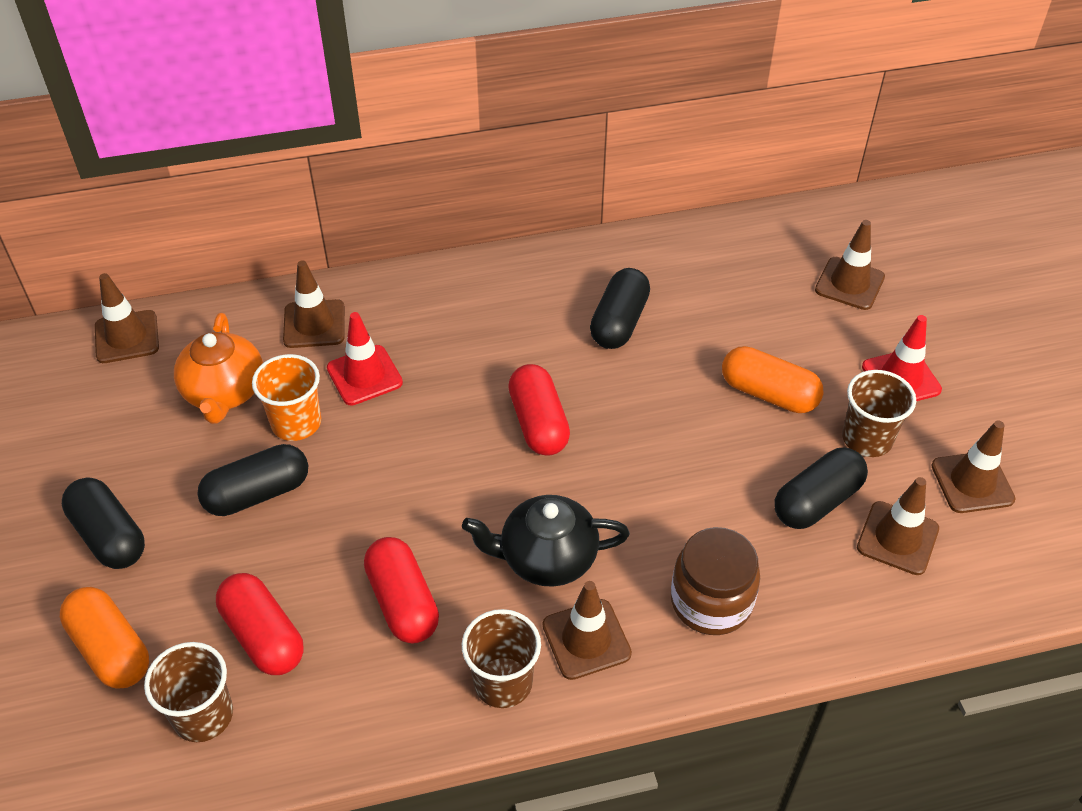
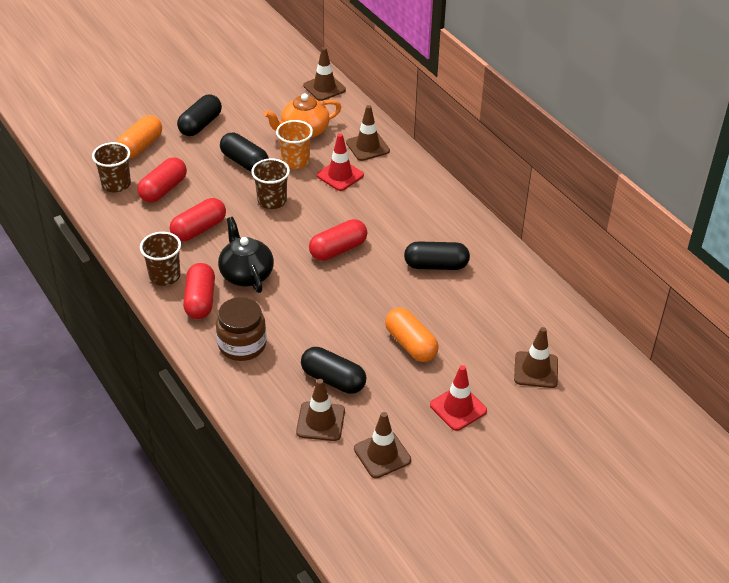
camera: 70 degrees right, 5 degrees down
brown traffic cone [543,581,632,680] -> red capsule [183,263,215,319]
orange capsule [722,346,824,413] -> orange capsule turned 45 degrees counterclockwise [385,308,439,362]
brown cup [842,370,916,457] -> brown cup moved to [251,158,290,209]

